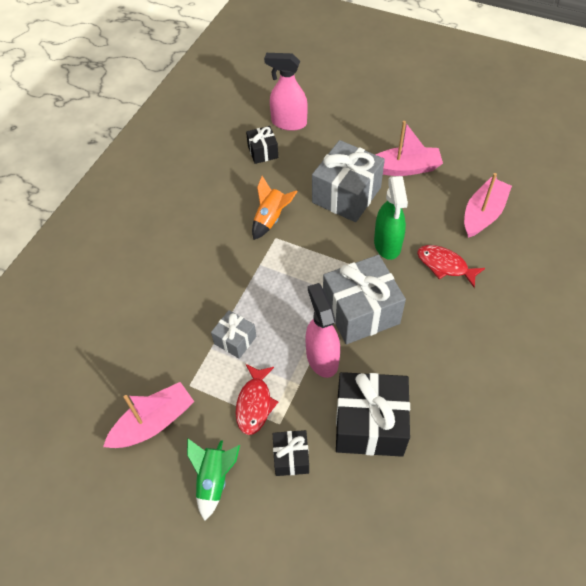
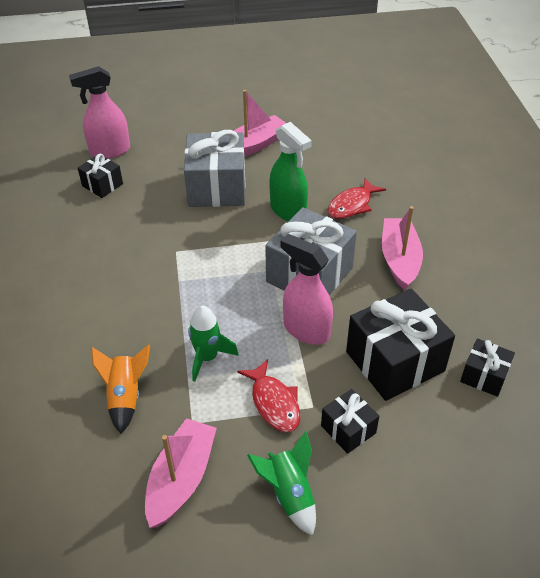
camera: 35 degrees left, 10 degrees down
grey gift [211,310,256,359] -> green rocket [188,306,239,382]
orange rocket [252,176,298,240] -> orange rocket moved to [91,345,150,434]
red fish [417,245,485,288] -> red fish turned 45 degrees counterclockwise [328,178,386,219]
pink boat [464,173,512,238] -> pink boat moved to [382,206,423,290]
none -> black gift [460,338,515,397]

